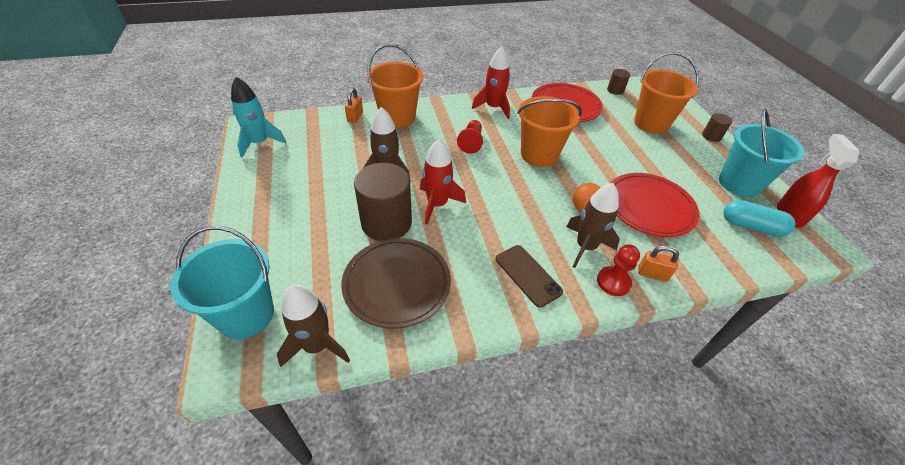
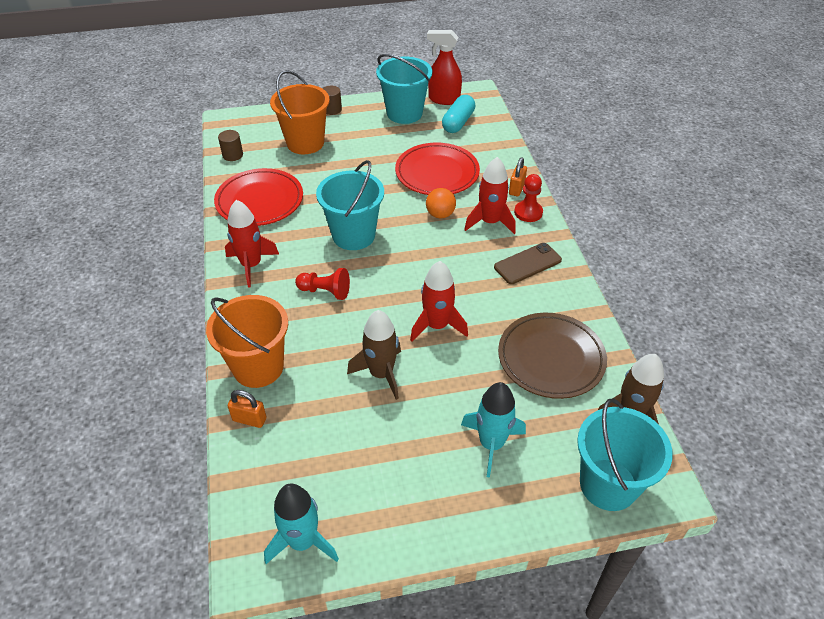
camera: 85 degrees left, 0 degrees up
brown cylinder [354,163,412,241] -> none
orange bucket [517,96,582,167] -> turquoise bucket [316,160,384,250]
brown rocket [566,183,620,268] -> red rocket [464,157,516,234]
none -> turquoise rocket [461,382,526,478]

